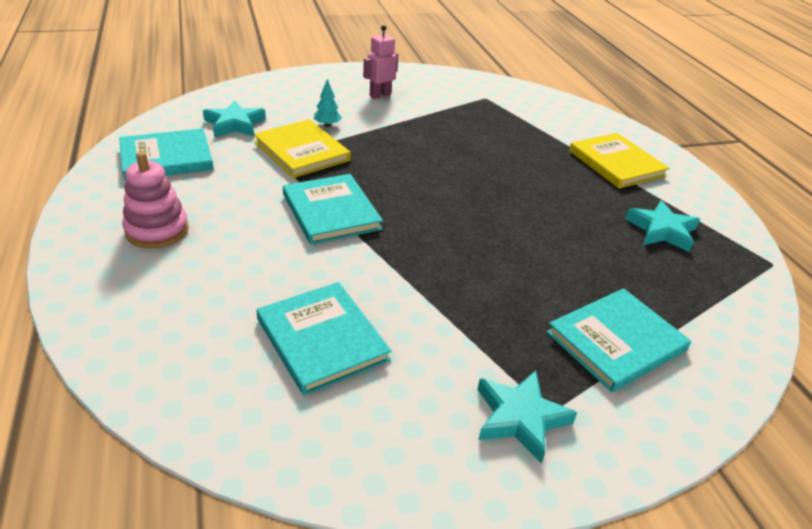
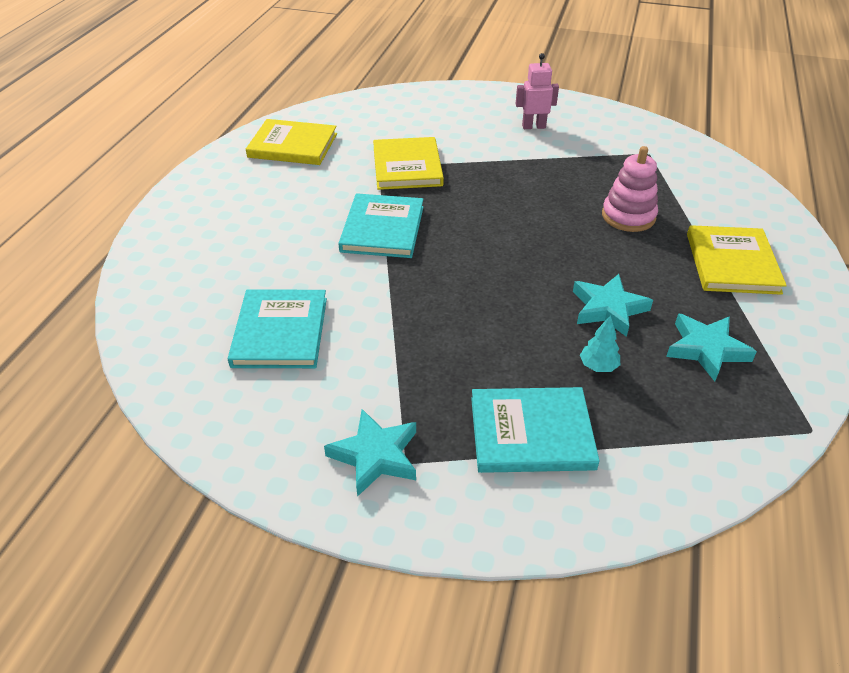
camera: 35 degrees right, 5 degrees up
turquoise book [119,129,214,181] -> yellow book [246,119,337,165]
pink stacking toy [122,152,189,248] -> pink stacking toy moved to [602,146,658,232]
turquoise star [203,100,266,137] -> turquoise star moved to [573,274,653,337]
turquoise tree [314,79,342,127] -> turquoise tree moved to [580,315,620,372]

